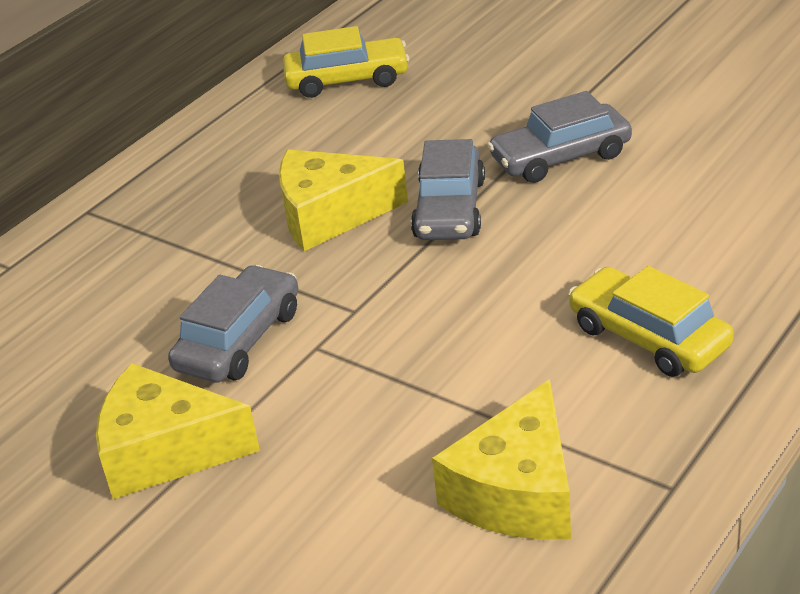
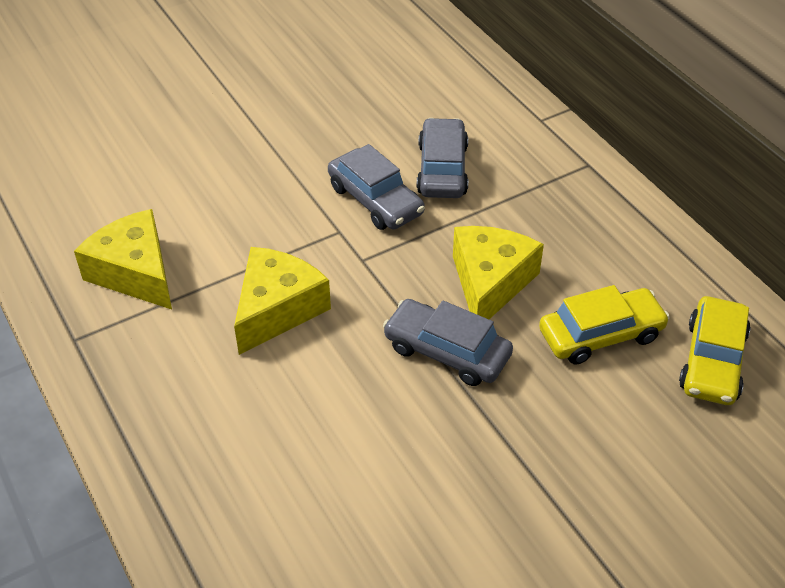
camera: 110 degrees right, 10 degrees up
yellow cheese [96,363,260,499] -> yellow cheese moved to [234,247,331,355]
grey car [487,91,632,183] -> grey car moved to [417,118,468,198]
yellow car [568,266,734,377] -> yellow car moved to [539,285,670,365]

